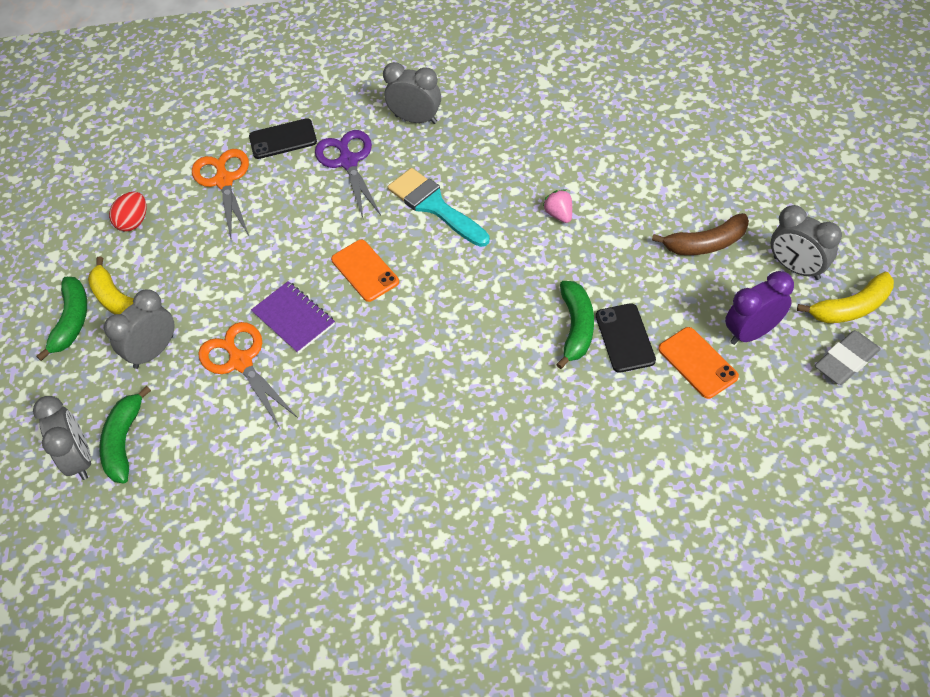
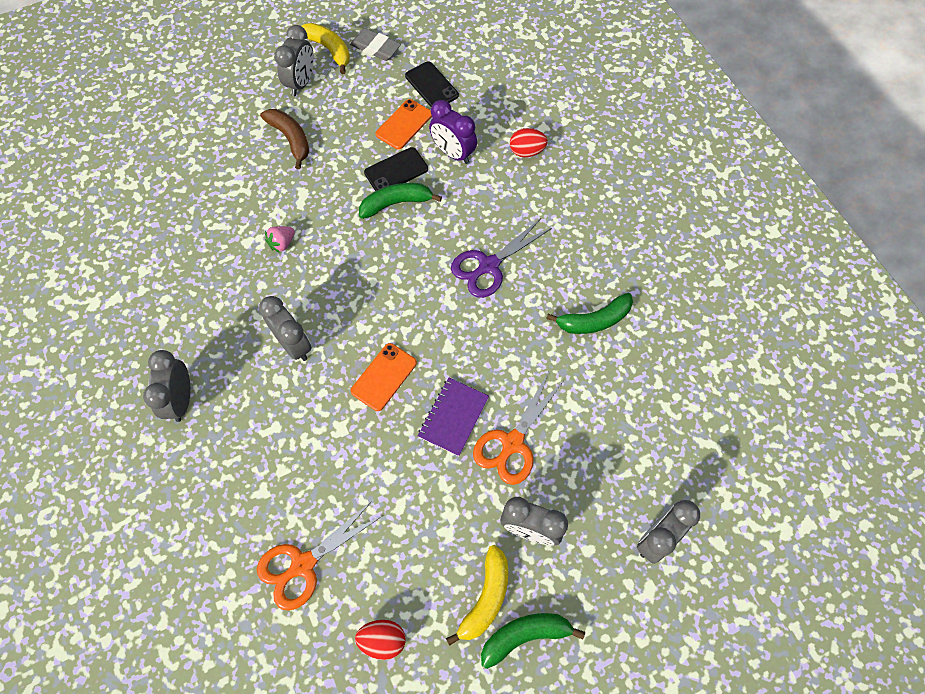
camera: 115 degrees left, 10 degrees up
green banana [99,386,151,484] -> green banana moved to [546,293,633,334]
black phone [249,118,317,159] -> black phone moved to [405,61,459,107]
purple scissors [315,130,381,218] -> purple scissors moved to [451,218,552,298]
turquoise brush [388,168,490,247] -> grey clock [259,296,312,361]
purple clock [725,271,794,345] -> purple clock moved to [429,100,477,164]
none -> red egg [510,128,548,157]

